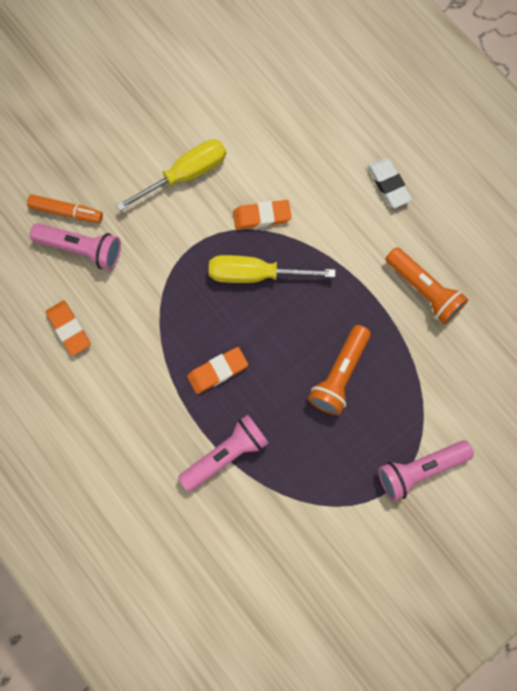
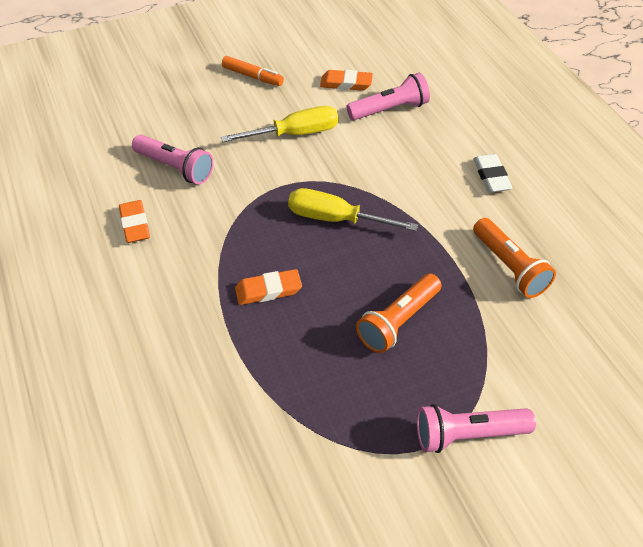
camera: 15 degrees right, 25 degrees down
orange marker [27,194,103,223] -> orange marker moved to [222,56,284,86]
pink flashlight [178,415,269,492] -> pink flashlight moved to [347,73,430,120]
orange eraser [233,200,292,230] -> orange eraser moved to [320,70,373,91]

